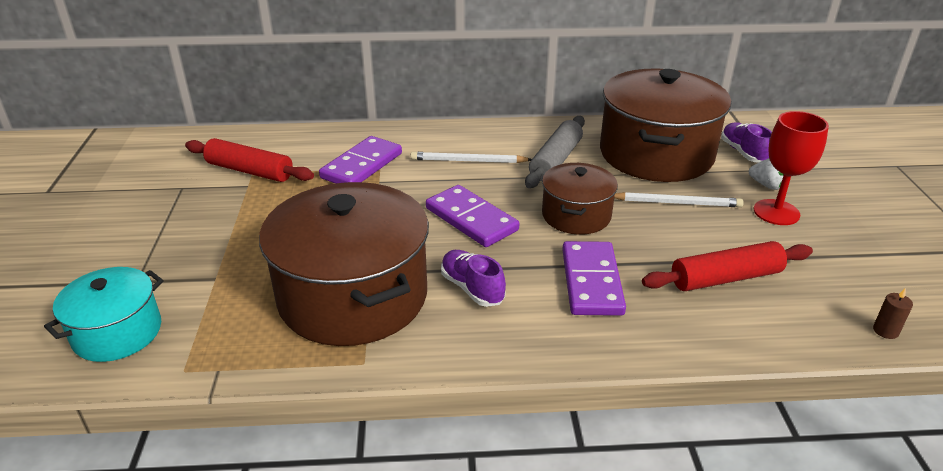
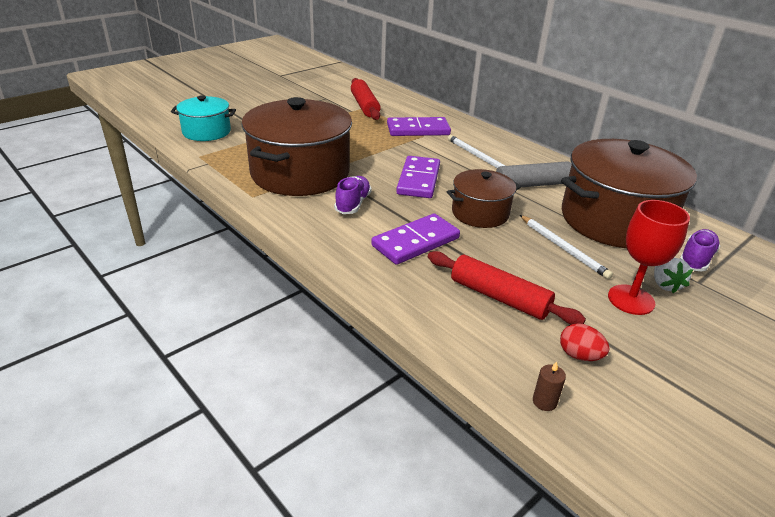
camera: 50 degrees right, 0 degrees up
none -> red egg [560,323,610,361]

